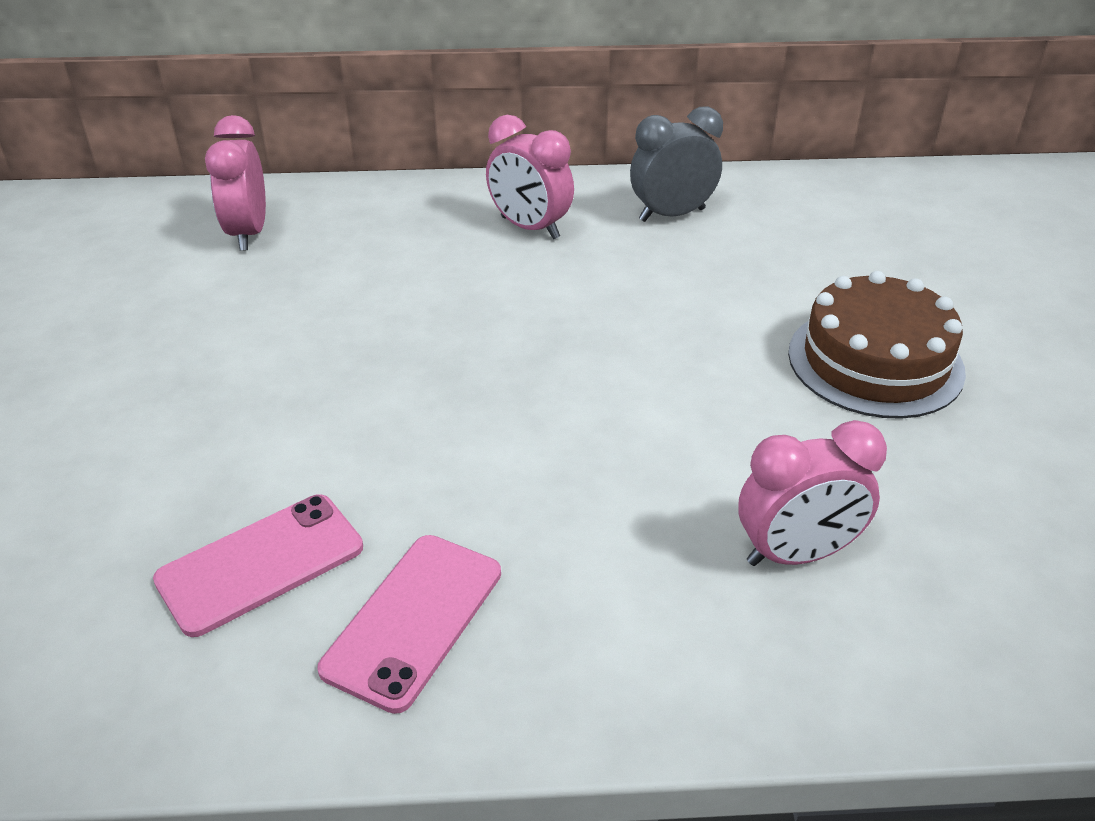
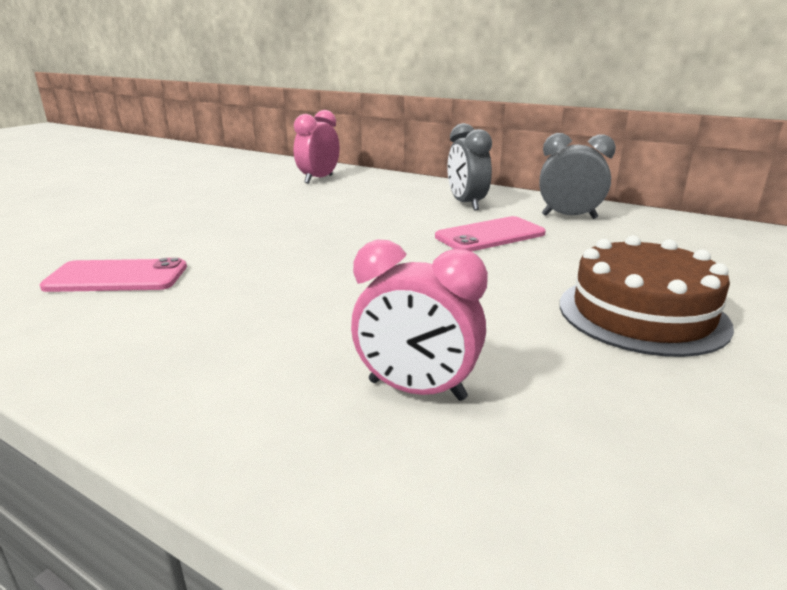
camera: 35 degrees right, 15 degrees down
pink phone [317,535,501,714] -> pink phone moved to [435,216,546,252]
pink clock [486,115,574,239] -> grey clock [447,123,492,210]

